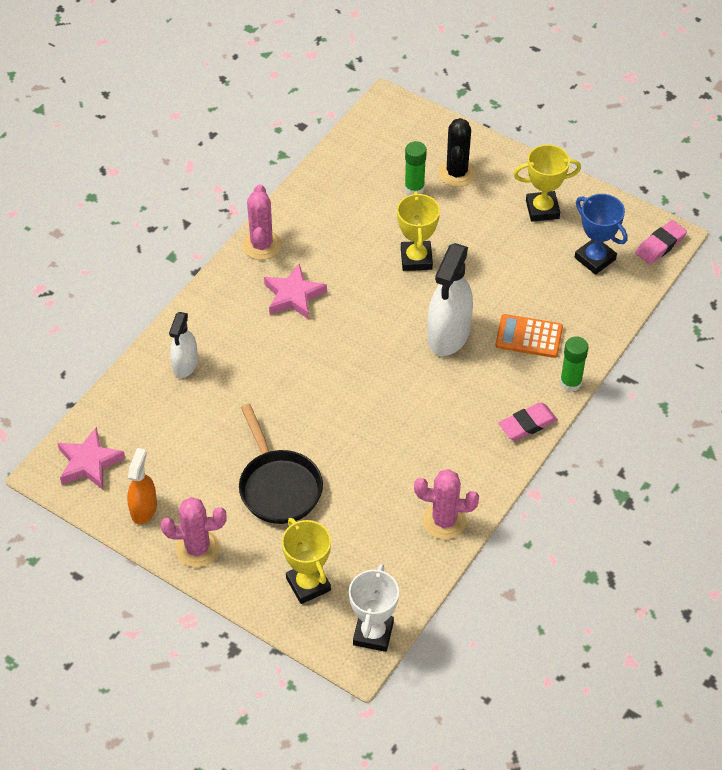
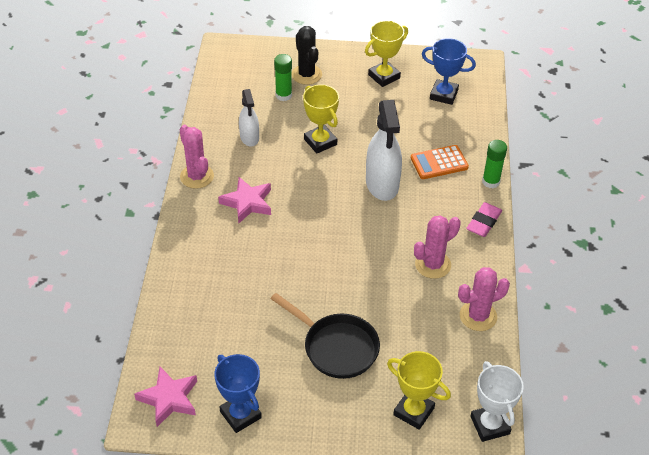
camera: 30 degrees left, 5 degrees down
orange spray bottle [127,448,157,524] -> blue trophy [214,354,262,433]
pink cactus [161,497,227,568] -> pink cactus moved to [414,215,461,279]
white spray bottle [169,312,198,378] -> white spray bottle moved to [239,89,259,147]
pink eraser [635,220,687,264] -> none

